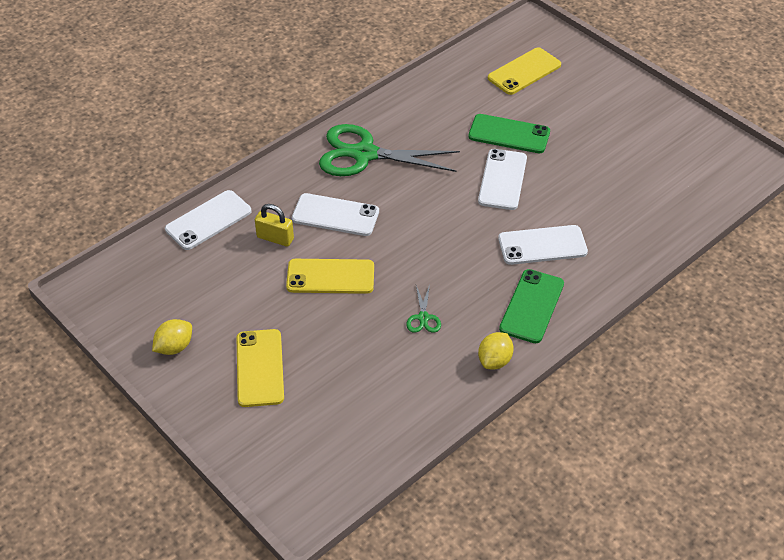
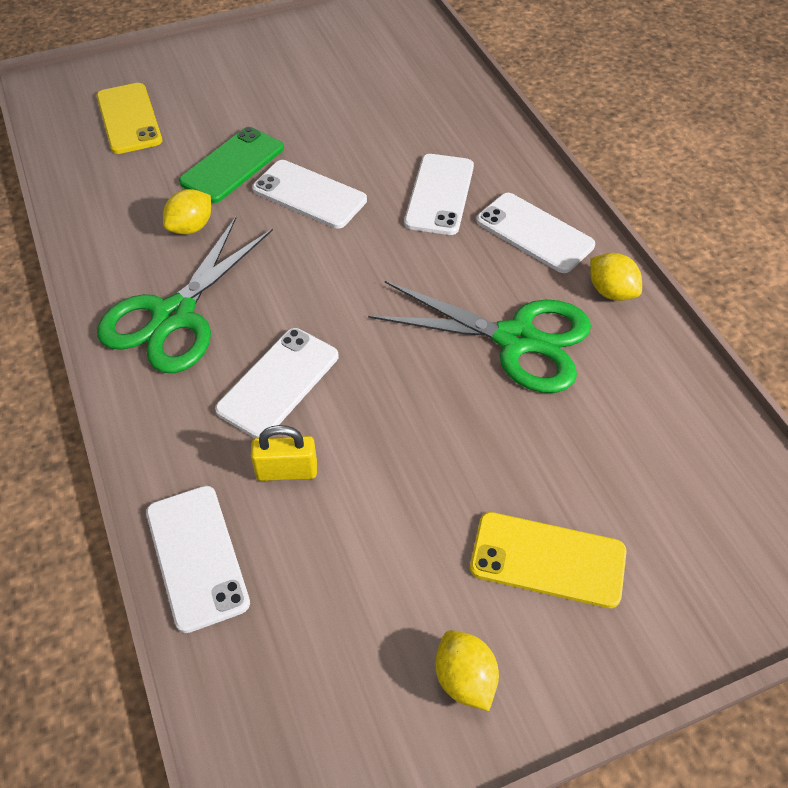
camera: 70 degrees left, 5 degrees up
yellow padlock [255,204,294,247] -> yellow padlock turned 45 degrees clockwise [251,425,317,481]
yellow phone [286,259,374,294] -> none
green scissors [406,284,441,333] -> green scissors [368,281,591,393], size x2.42
green phone [499,269,564,343] -> white phone [476,193,595,273]
none -> yellow lemon [163,189,211,235]

